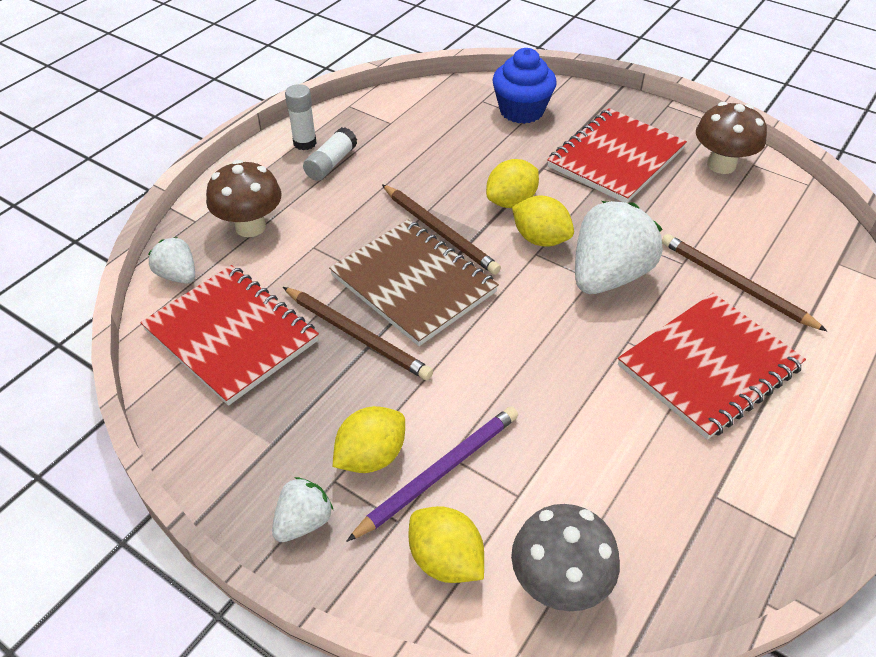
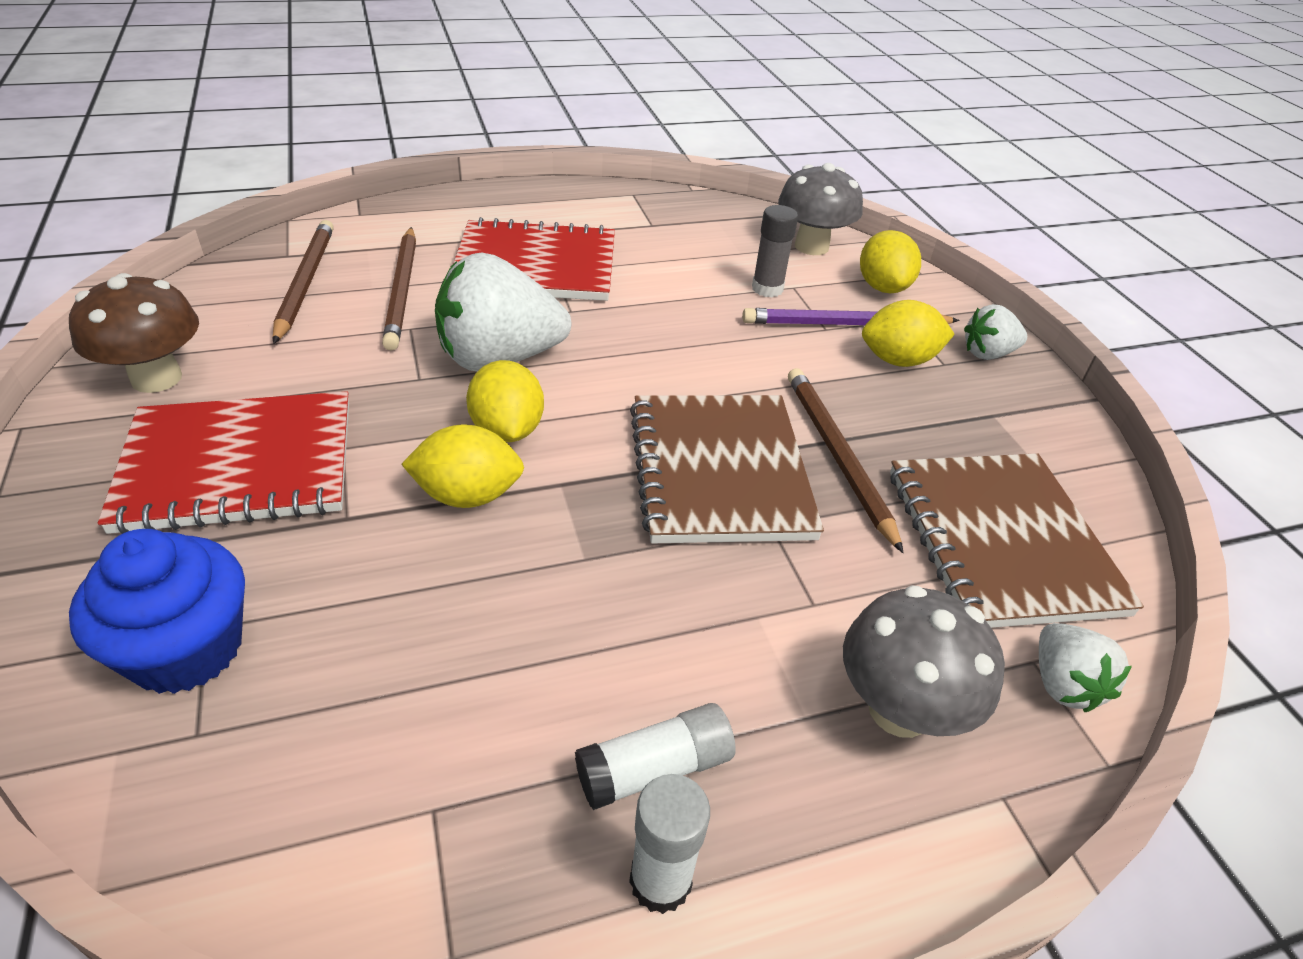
camera: 145 degrees left, 5 degrees down
red notebook [140,265,319,406] -> brown notebook [890,453,1144,628]
brown mushroom [206,160,282,237] -> grey mushroom [843,585,1005,738]
brown pencil [382,184,501,275] -> brown pencil moved to [273,220,334,344]
none -> grey glue stick [752,205,798,297]

